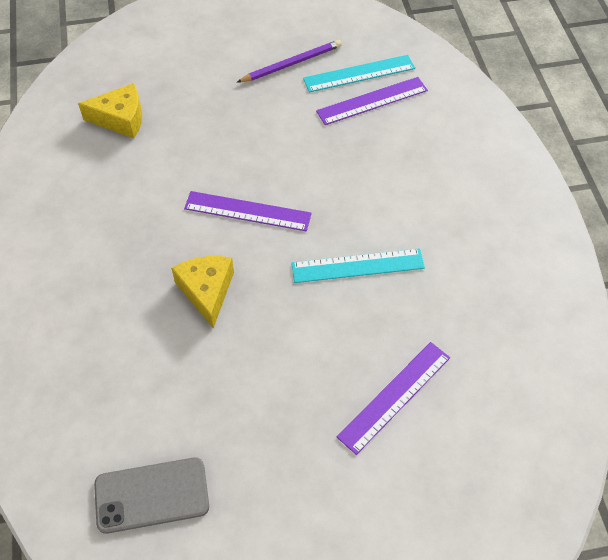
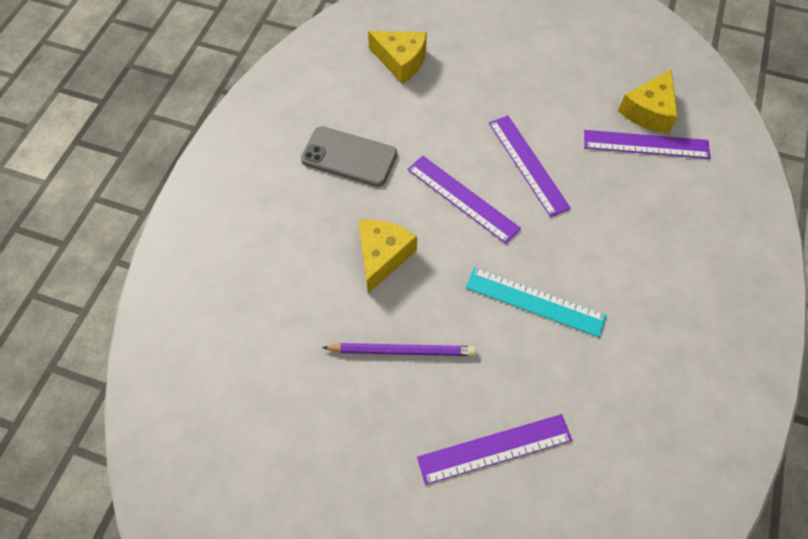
camera: 30 degrees right, 5 degrees up
grey phone [94,457,209,534] -> grey phone moved to [301,126,397,187]
purple pencil [237,40,342,82] -> purple pencil moved to [322,343,476,356]
turquoise ruler [303,55,415,92] -> yellow cheese [618,70,678,133]
none -> purple ruler [489,115,571,217]

